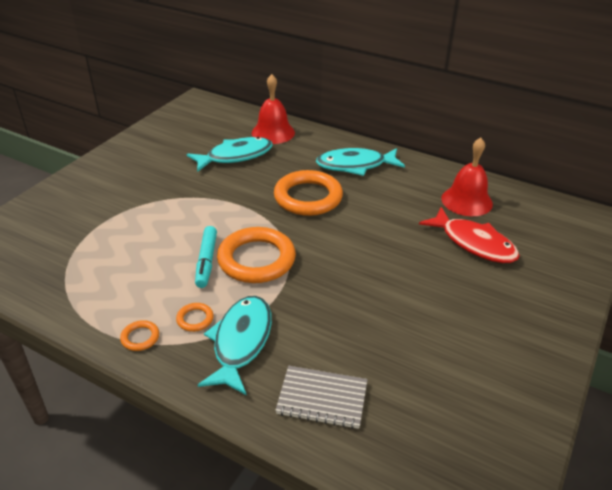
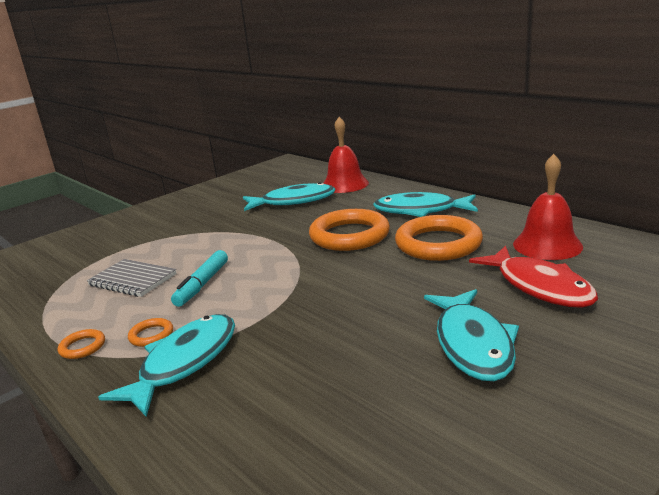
camera: 20 degrees right, 15 degrees down
orange ring [217,227,296,283] -> orange ring moved to [395,215,483,261]
grey notebook [275,366,368,429] -> grey notebook moved to [87,259,177,297]
none -> turquoise fish [424,289,519,381]

